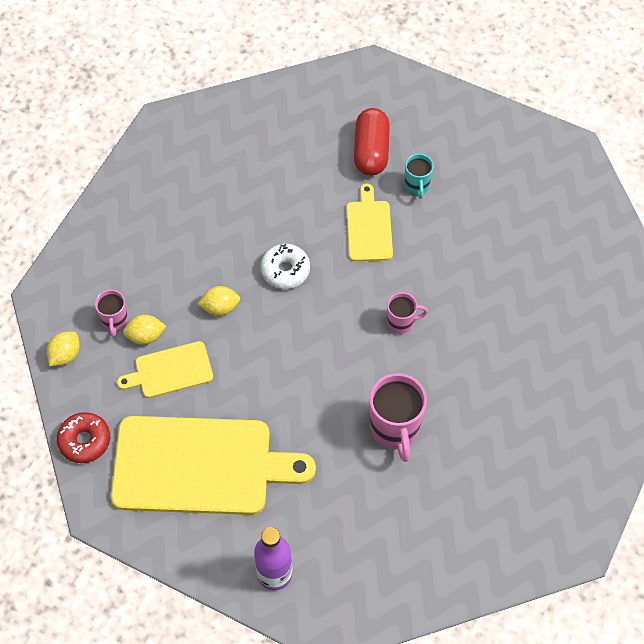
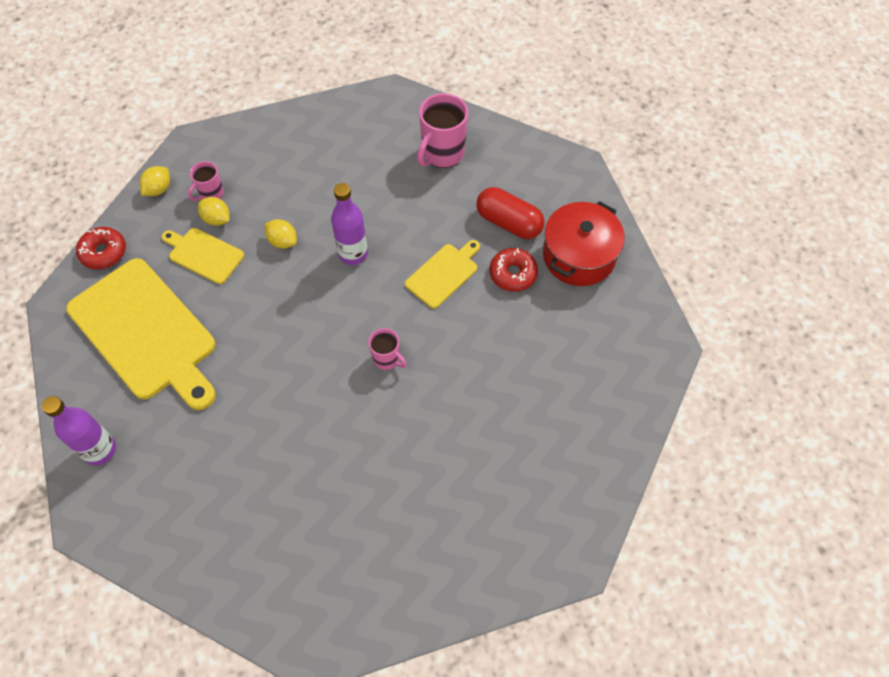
camera: 45 degrees right, 0 degrees up
yellow lemon [47,331,80,366] -> yellow lemon turned 45 degrees counterclockwise [139,166,170,196]
white donut [260,244,310,289] -> purple bottle [331,183,368,265]
red capsule [354,108,390,176] -> red capsule turned 75 degrees clockwise [476,187,544,239]
pink mug [369,373,427,462] -> pink mug moved to [417,93,468,168]
turquoise mug [405,154,434,199] -> red donut [489,248,538,292]
none -> red pot [543,201,625,286]

